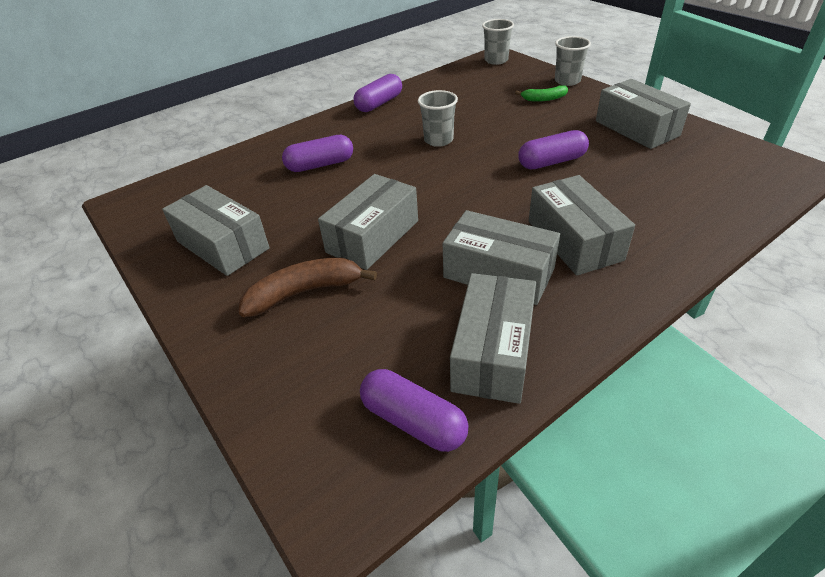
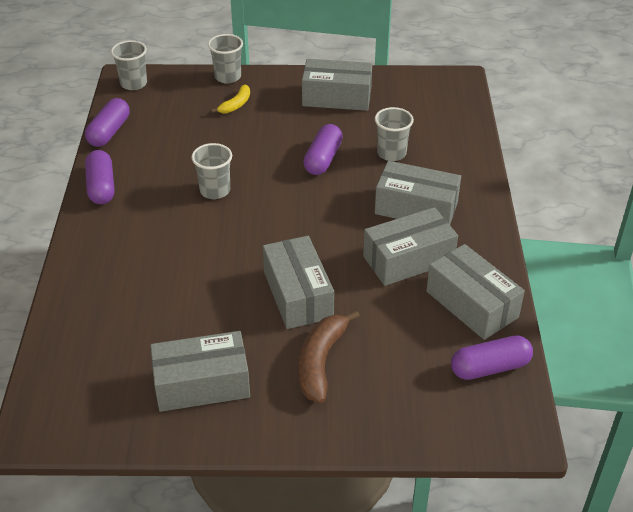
camera: 55 degrees left, 0 degrees up
purple capsule [282,135,353,172] -> purple capsule moved to [85,98,130,147]
green banana [515,85,568,102] -> yellow banana [211,85,250,114]
none -> grey cup [375,107,414,161]

